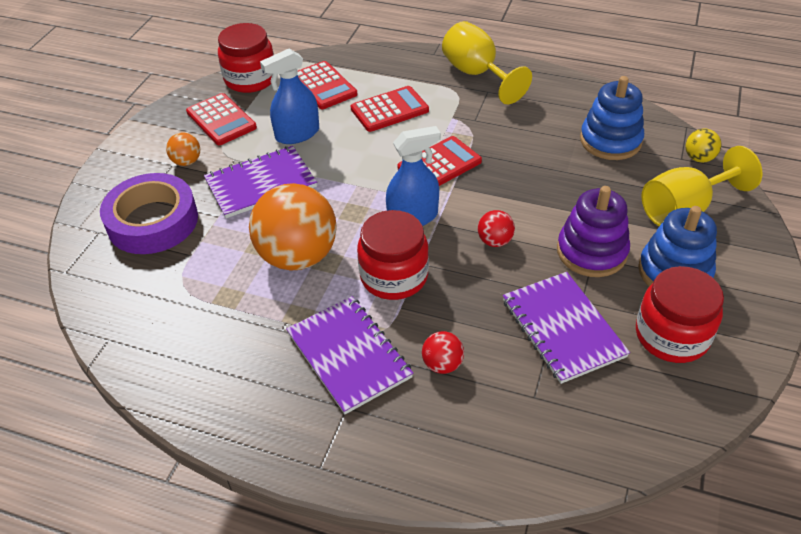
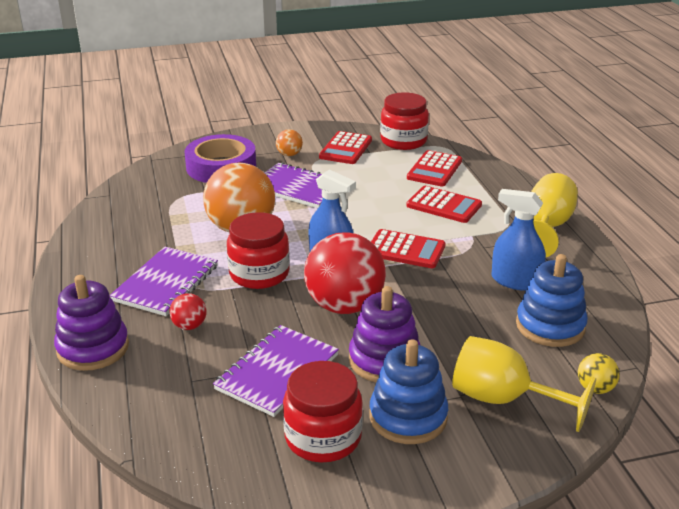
camera: 55 degrees right, 15 degrees down
blue spray bottle [260,49,319,144] -> blue spray bottle moved to [491,189,546,291]
red ball [478,210,515,247] -> red ball [304,232,386,314], size x2.27
none -> purple stacking toy [54,275,129,371]

